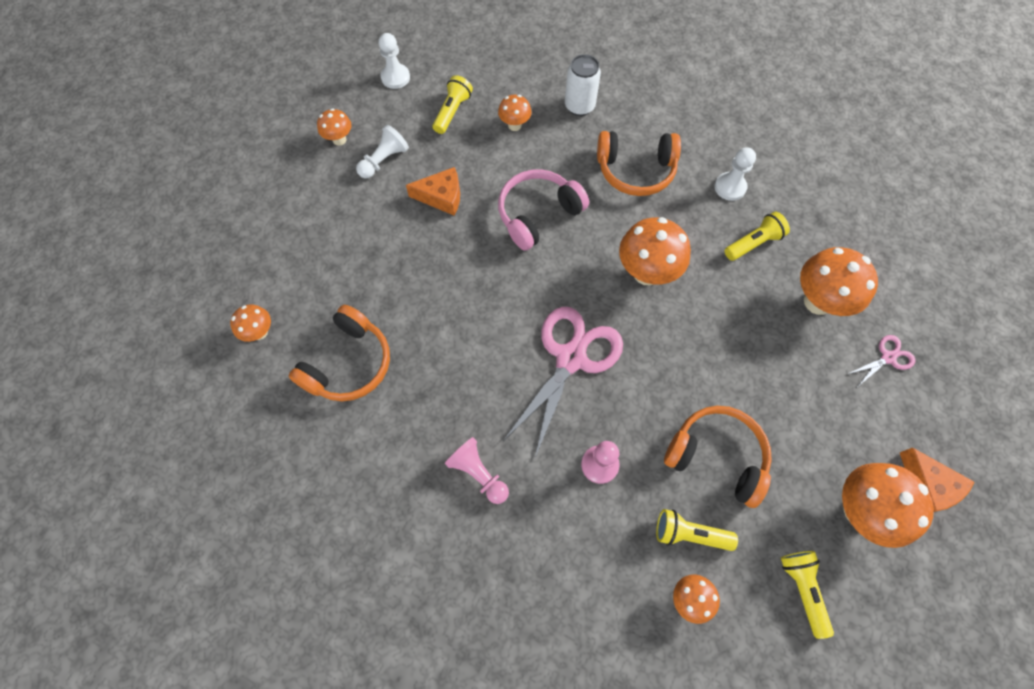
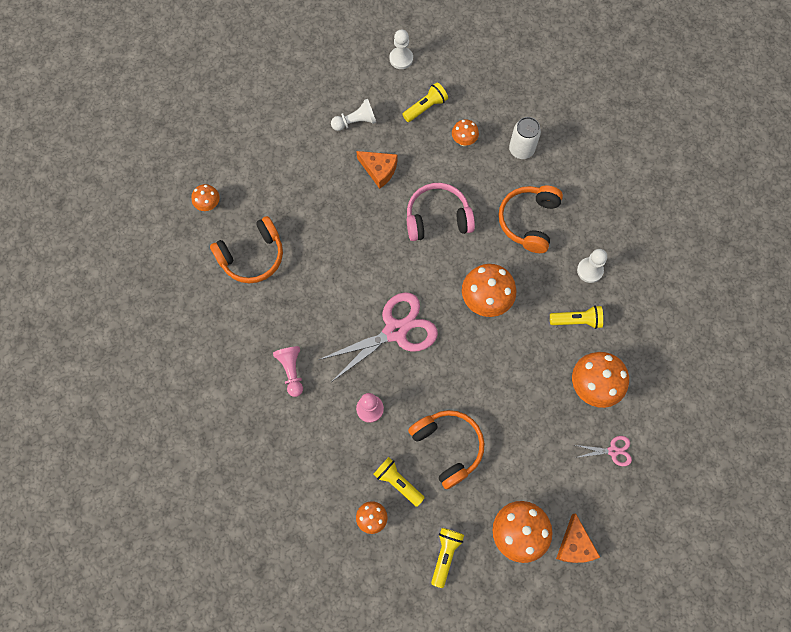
camera: 30 degrees right, 5 degrees up
orange mushroom [317,108,351,146] -> none
orange headphones [597,131,681,196] -> orange headphones turned 75 degrees clockwise [498,185,563,253]

